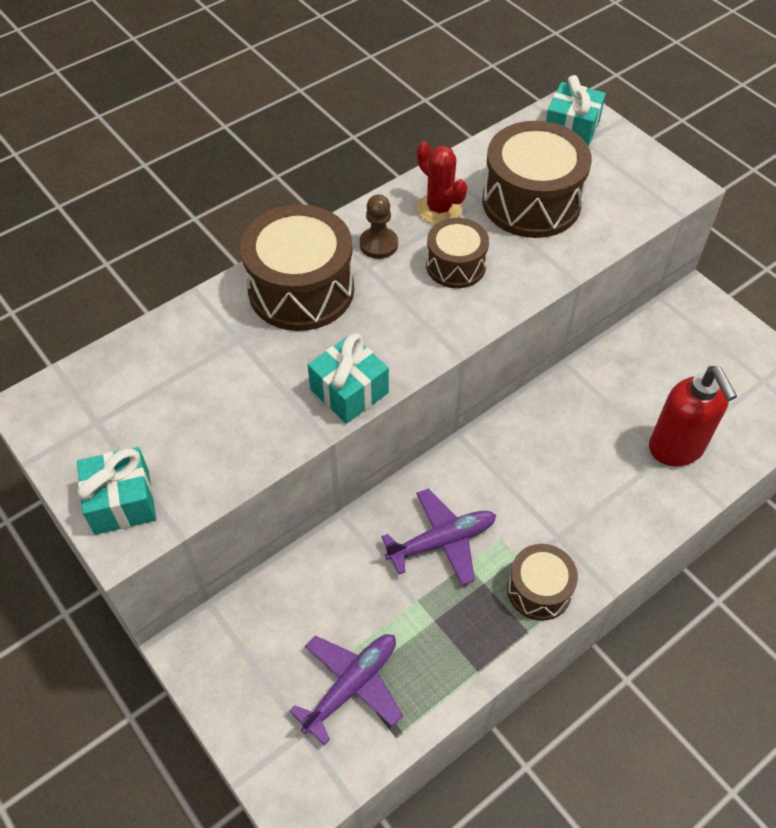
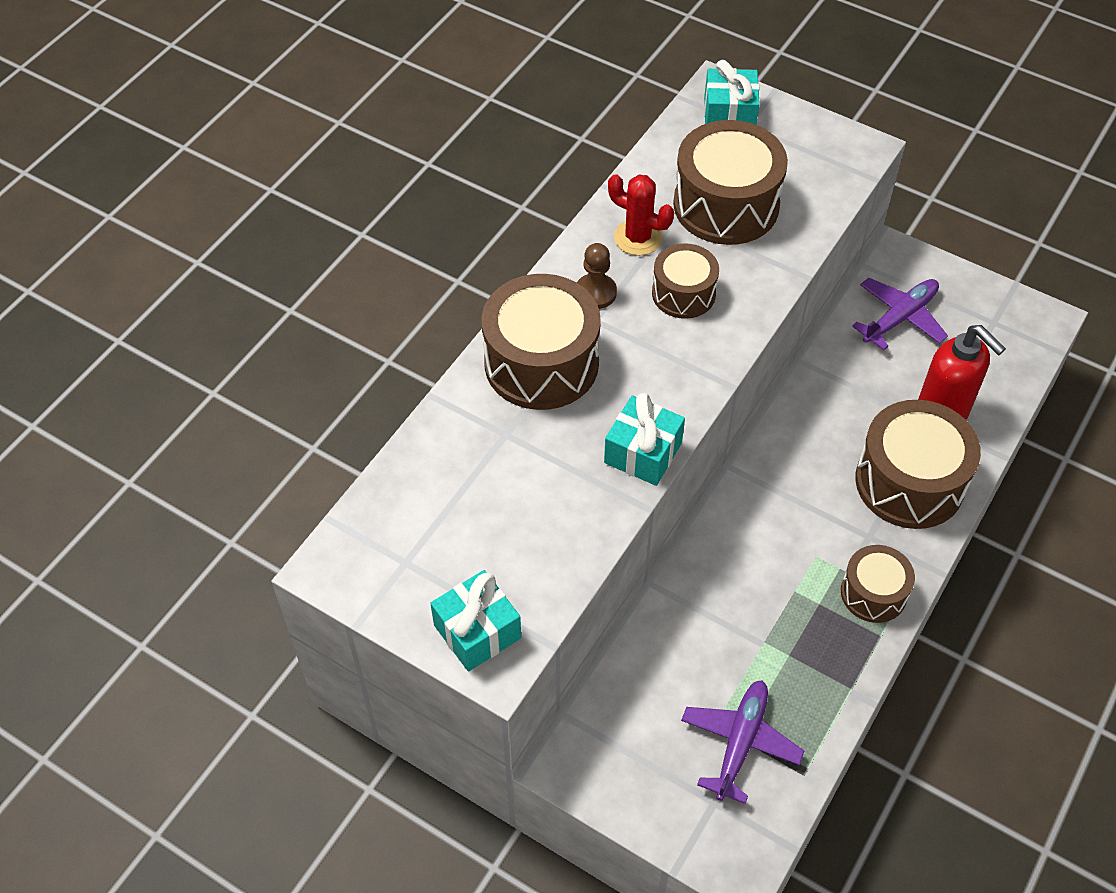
camera: 20 degrees left, 0 degrees up
purple plane [381,488,496,586] -> purple plane moved to [852,278,948,350]
none -> brown drum [855,400,981,529]

